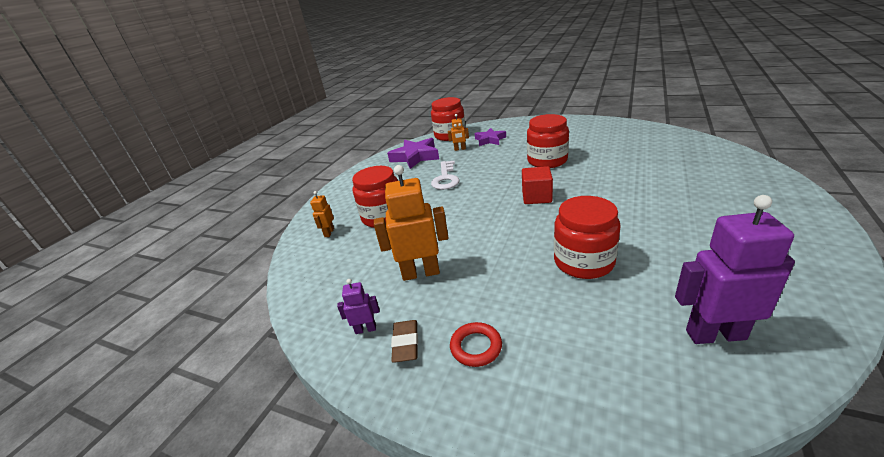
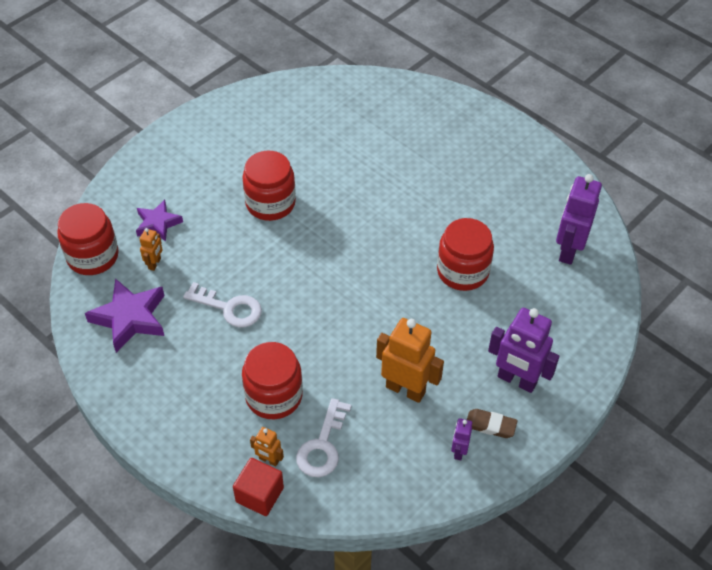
camera: 75 degrees left, 20 degrees up
orange robot [374,165,448,281] -> orange robot turned 105 degrees clockwise [376,318,444,403]
red ring [450,322,502,367] -> purple robot [488,308,559,393]
red cube [522,166,553,204] -> red cube moved to [233,458,284,516]
none -> white key [296,398,352,477]

